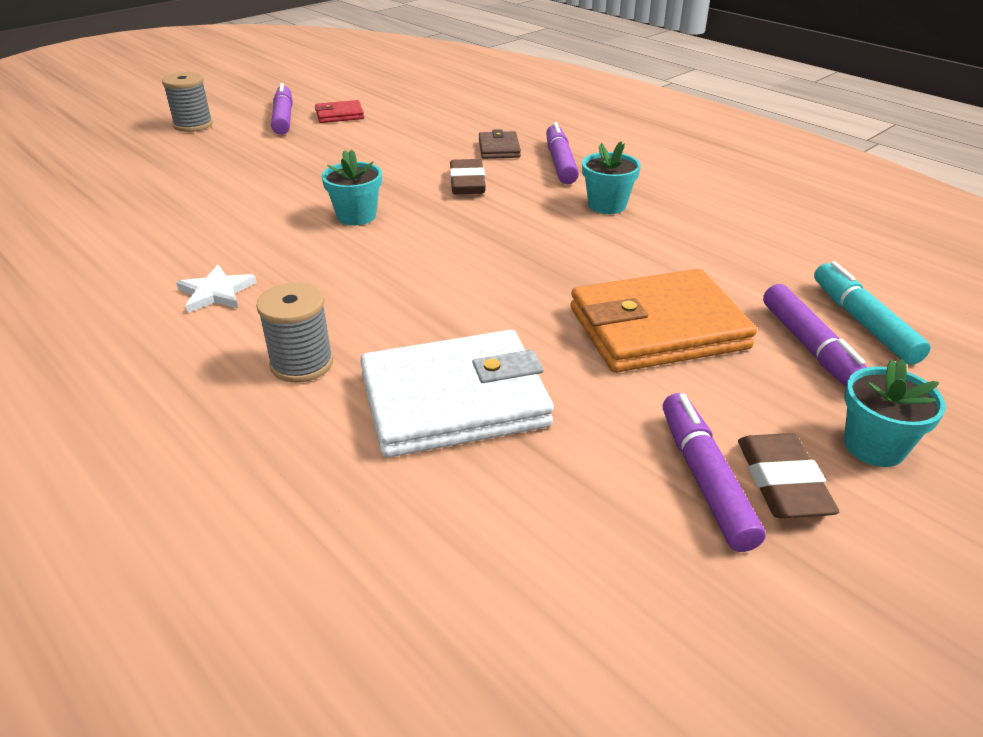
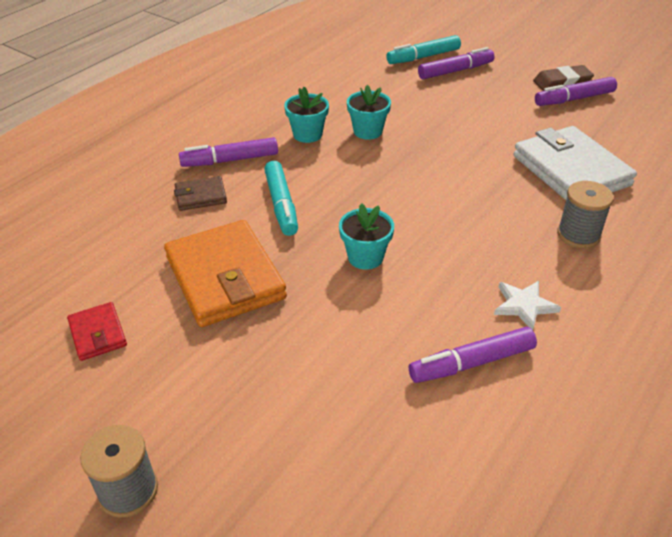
camera: 100 degrees left, 5 degrees up
purple marker [271,83,293,135] -> purple marker moved to [409,327,537,383]
brown eraser [450,159,486,194] -> turquoise marker [264,161,298,236]
orange wallet [571,269,757,373] -> orange wallet moved to [164,220,287,327]
turquoise flower pot [844,359,946,467] -> turquoise flower pot moved to [347,85,391,140]

